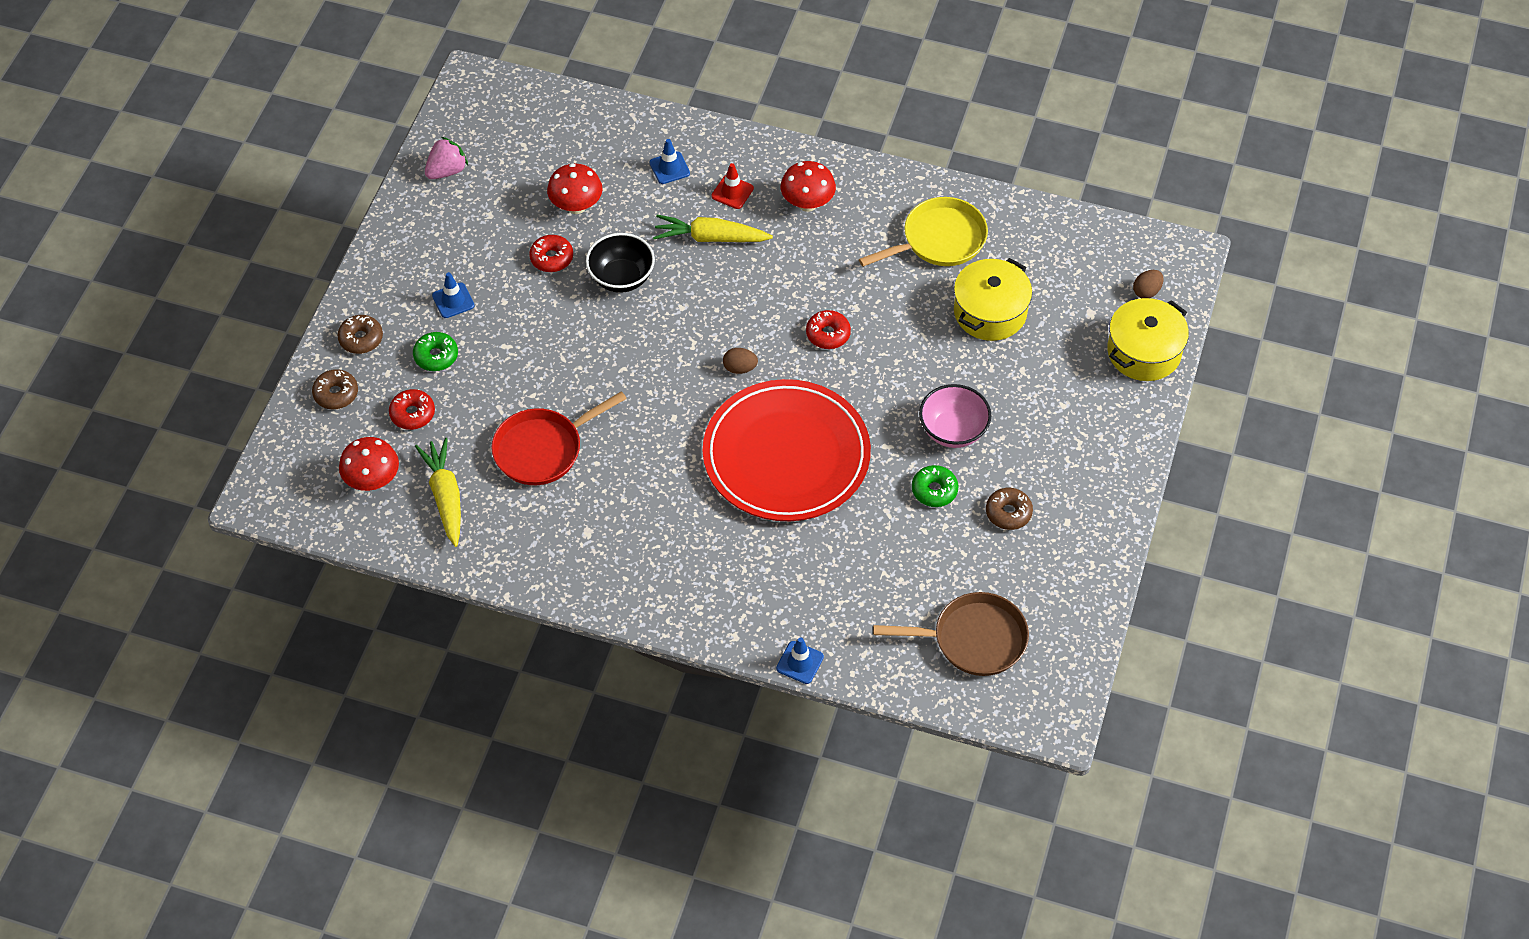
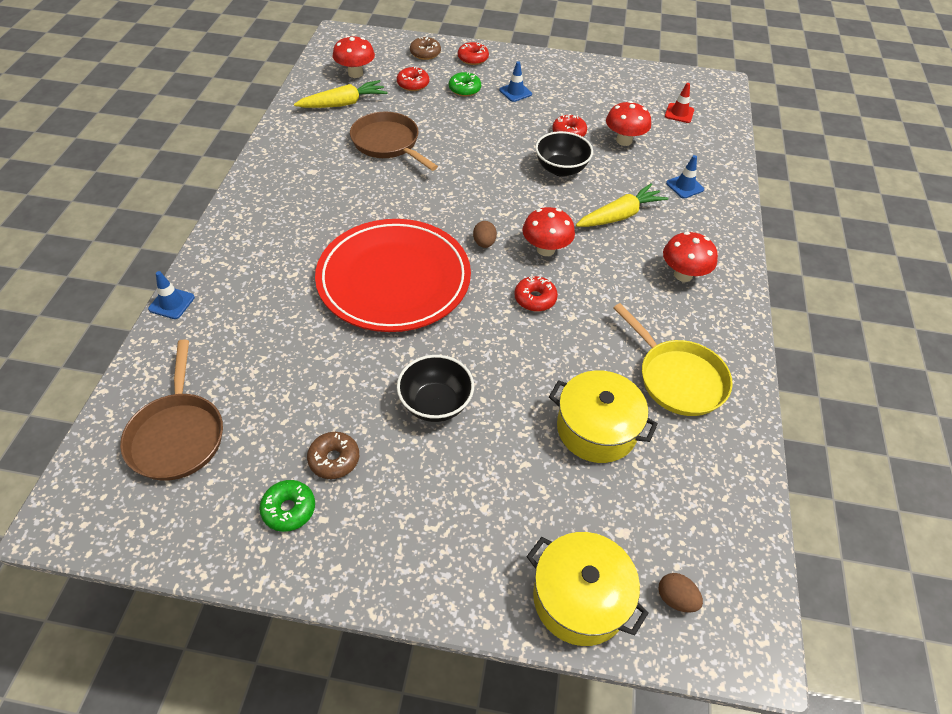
camera: 80 degrees right, 5 degrees down
brown donut [337,315,383,354] -> red donut [458,42,489,65]
pink strawberry [425,137,468,179] -> none
red pan [491,391,627,485] -> brown pan [350,112,438,171]
yellow carrot [653,215,773,242] -> yellow carrot turned 60 degrees clockwise [576,183,669,227]
red traffic cone [711,163,754,209] -> red traffic cone moved to [665,83,694,123]
green donut [912,465,958,507] -> green donut moved to [259,480,315,532]
pink bowl [919,384,991,448] -> black bowl [397,355,474,422]
none -> red mushroom [522,207,575,256]

